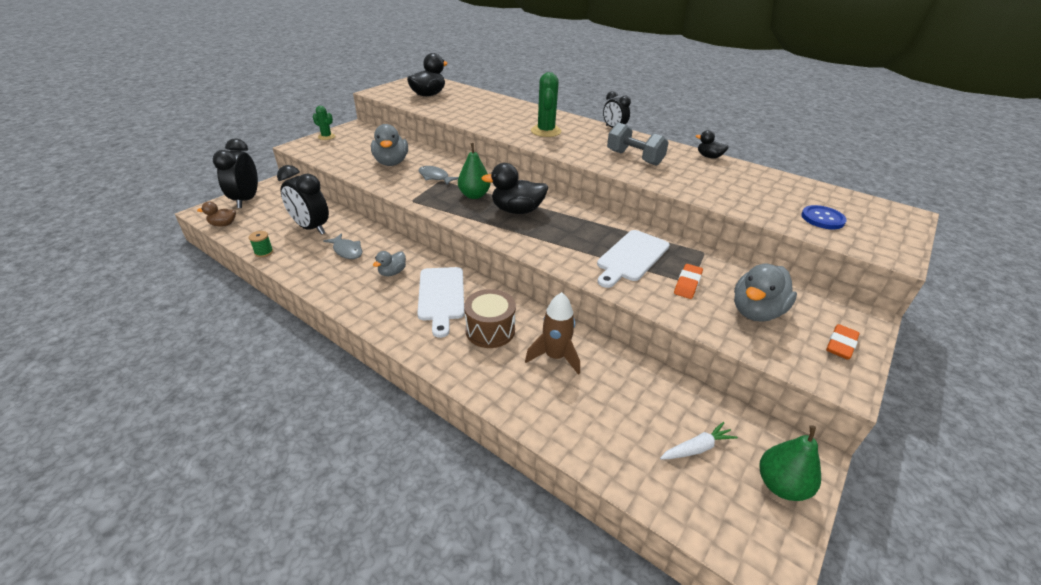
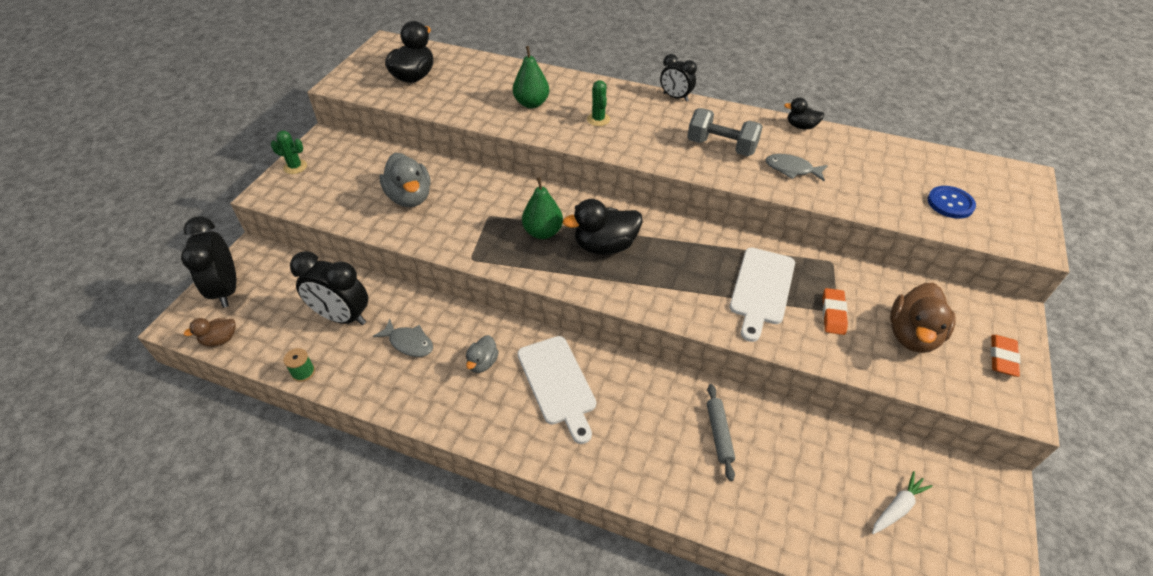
camera: 15 degrees left, 10 degrees up
grey fish [419,166,459,185] -> grey fish moved to [766,154,828,181]
brown drum [464,289,516,348] -> none
brown rocket [525,292,580,375] -> grey rolling pin [707,384,735,481]
green cactus [531,72,561,137] -> green cactus [587,80,610,126], size x0.60
grey duck [734,264,797,322] -> brown duck [890,283,956,353]
green pear [760,425,821,501] -> green pear moved to [513,46,550,108]

